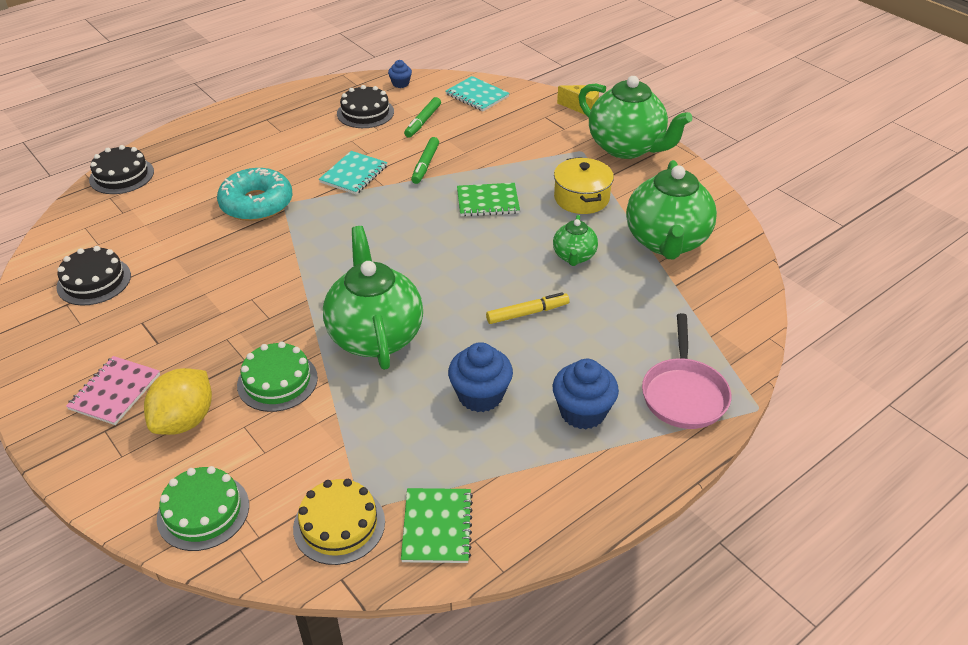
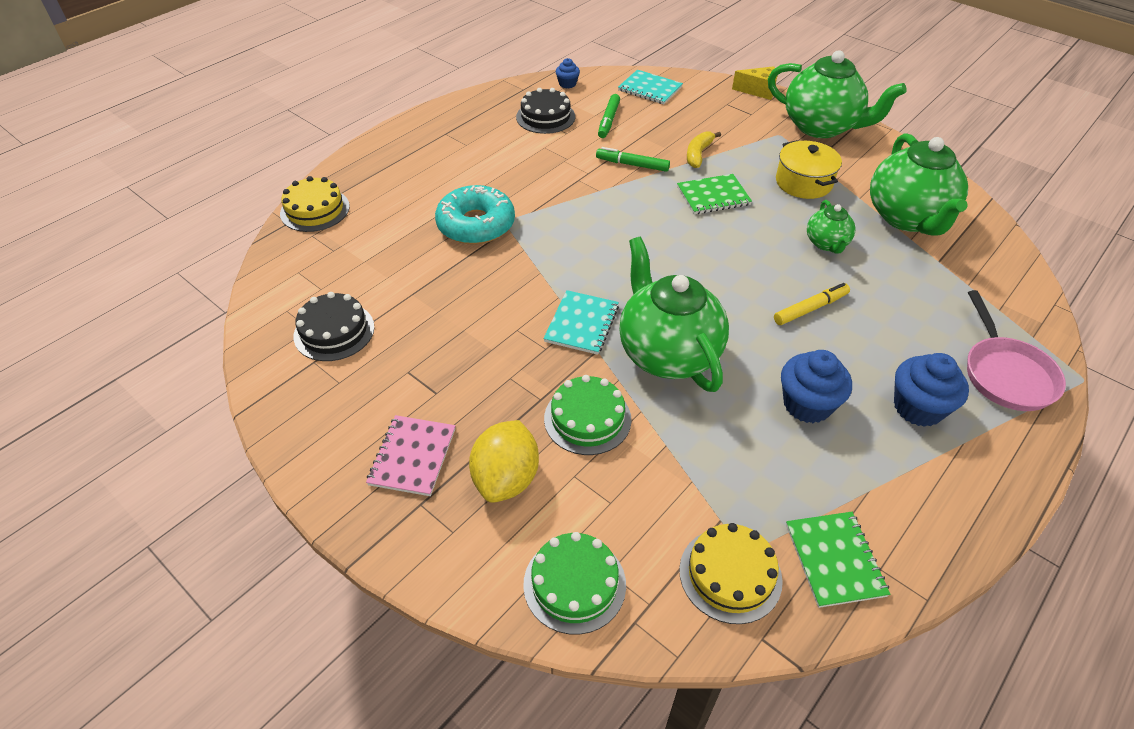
camera: 10 degrees left, 5 degrees up
black cake [89,145,154,194] -> yellow cake [280,176,350,232]
turquoise notebook [319,151,388,194] -> turquoise notebook moved to [543,290,619,355]
green marker [411,137,439,184] -> green marker turned 105 degrees clockwise [596,147,670,172]
none -> yellow banana [687,132,721,168]

